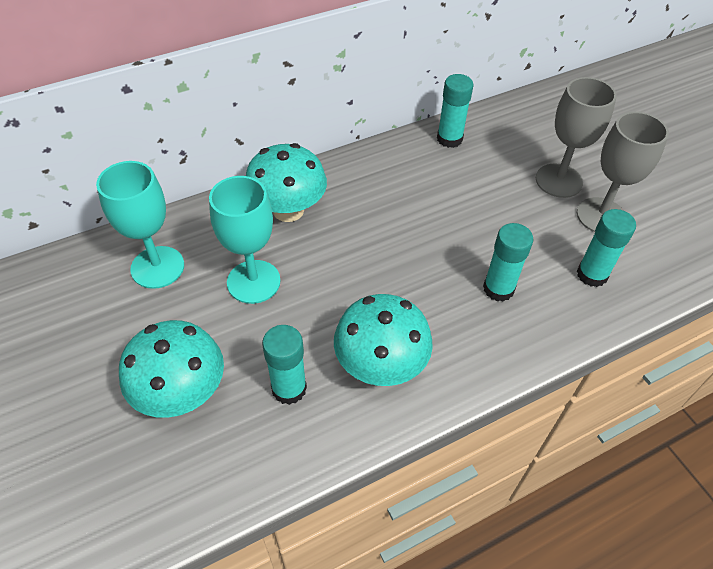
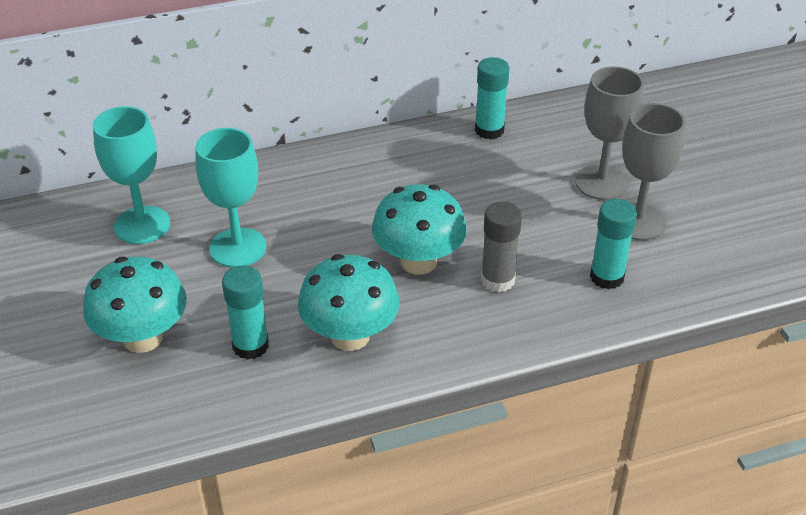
camera: 10 degrees right, 10 degrees down
turquoise mushroom [246,143,327,222] -> turquoise mushroom moved to [372,184,467,275]
turquoise glue stick [483,223,533,302] -> grey glue stick [481,202,522,292]

